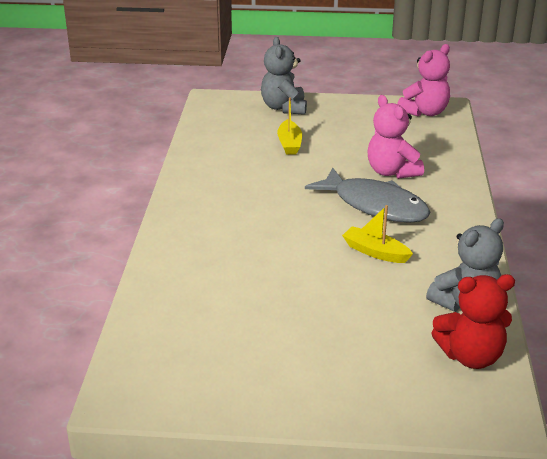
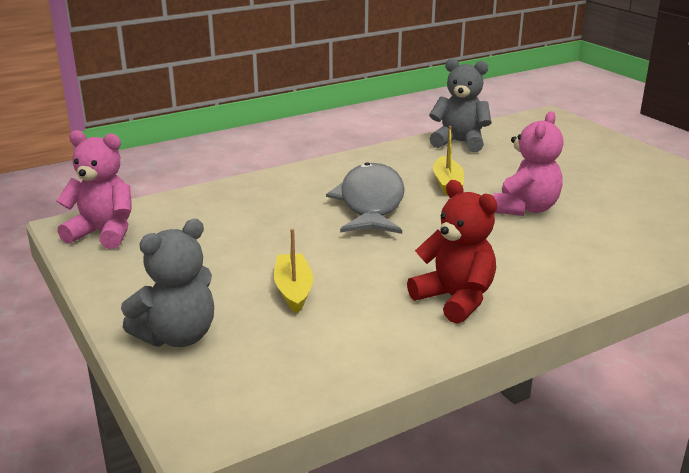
camera: 125 degrees left, 5 degrees down
yellow boat [277,97,302,155] -> yellow boat turned 60 degrees counterclockwise [274,229,313,314]
pink teddy bear [367,95,424,179] -> pink teddy bear moved to [494,111,564,216]
red teddy bear [431,274,515,369] -> red teddy bear moved to [407,180,497,324]

